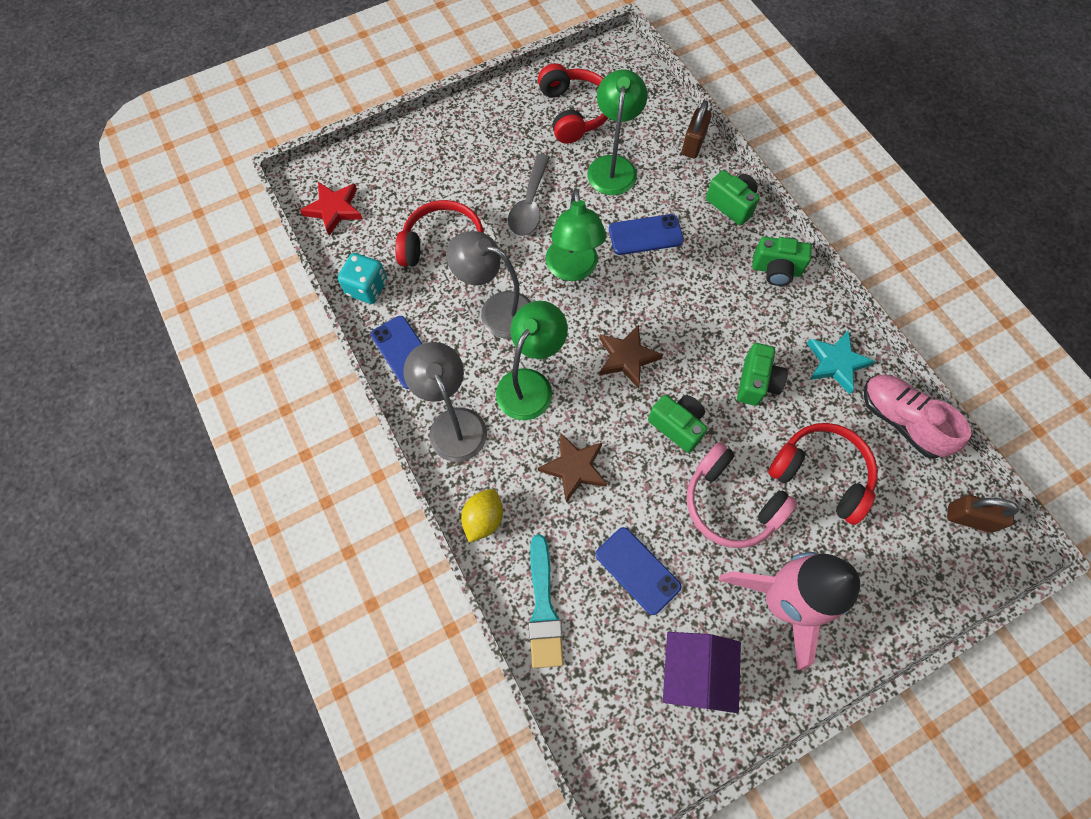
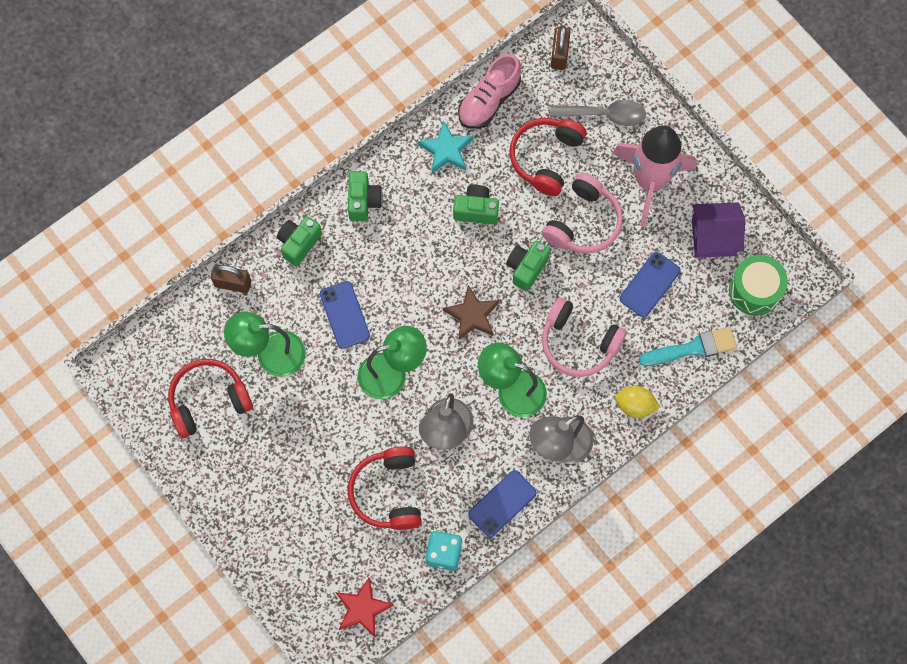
camera: 100 degrees left, 5 degrees up
grey spoon [507,154,550,236] -> grey spoon moved to [550,100,646,126]
brown star [538,433,607,503] -> pink headphones [542,297,627,377]
none -> green drum [729,255,788,316]

